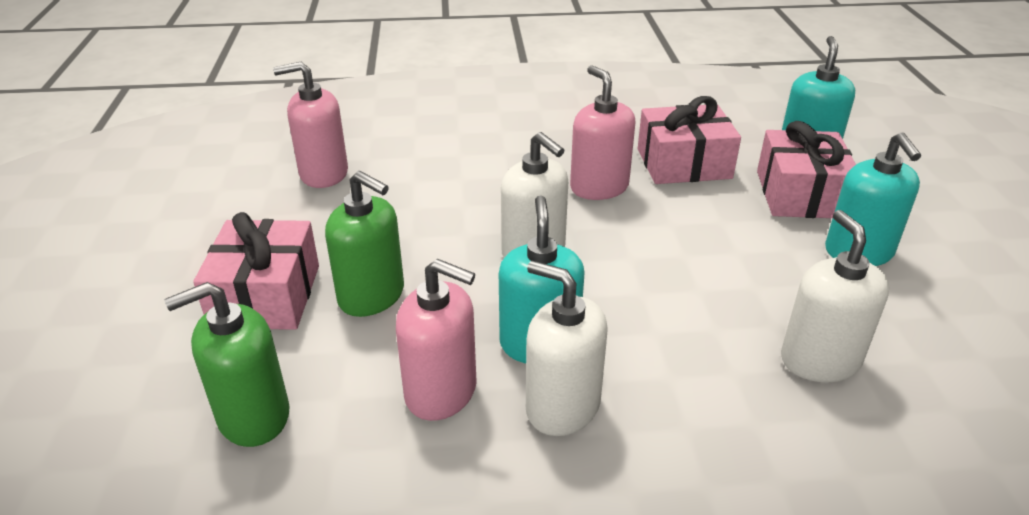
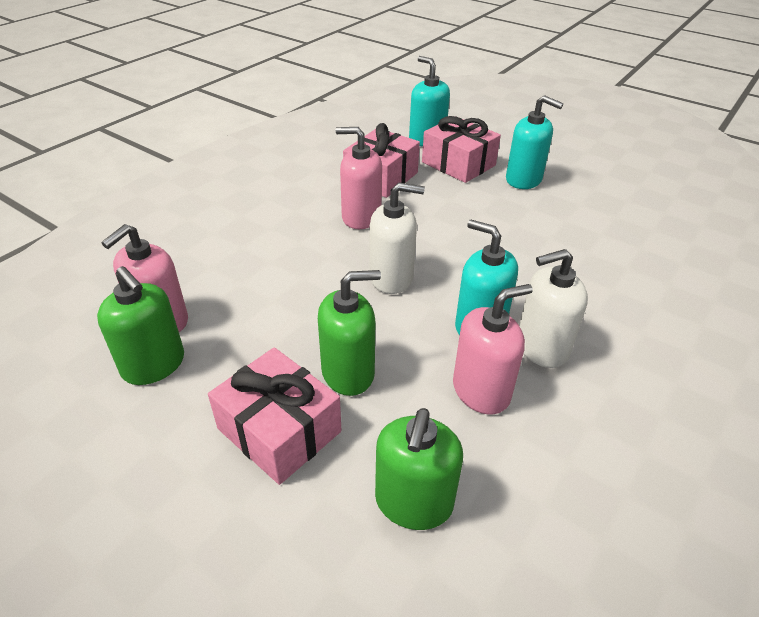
camera: 50 degrees left, 5 degrees up
white soap dispenser [781,210,889,383] -> none
none -> green soap dispenser [97,266,184,385]

